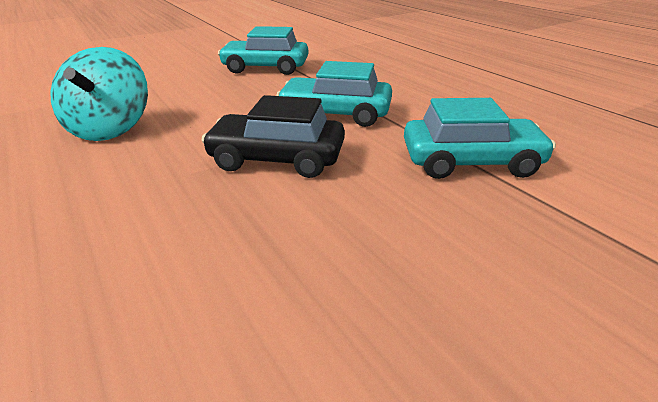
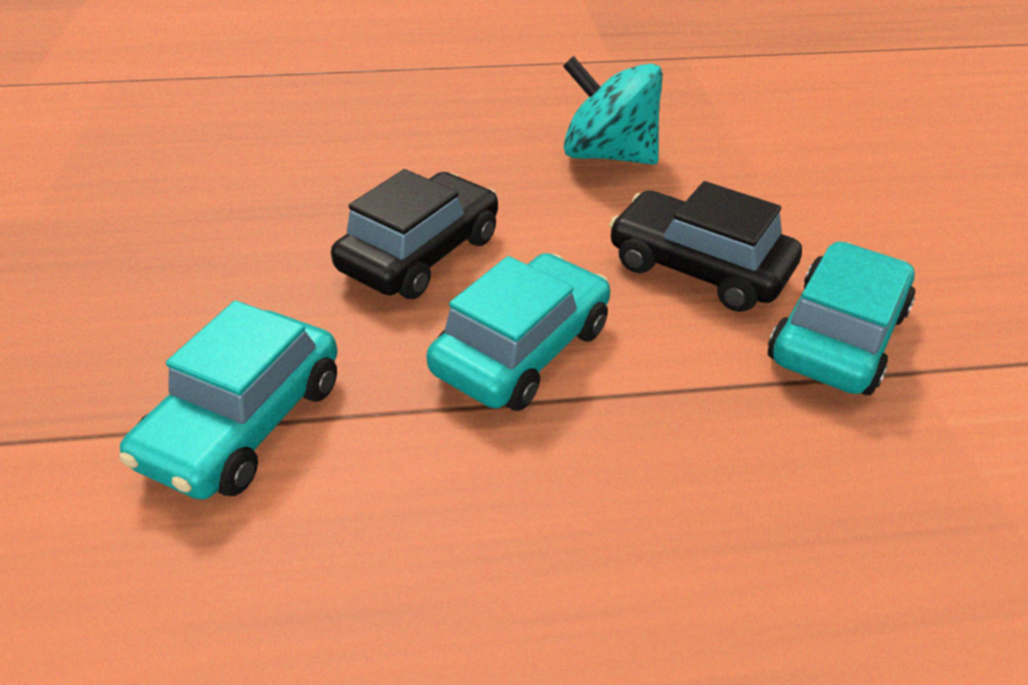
camera: 115 degrees right, 10 degrees up
none -> black car [609,181,802,312]

